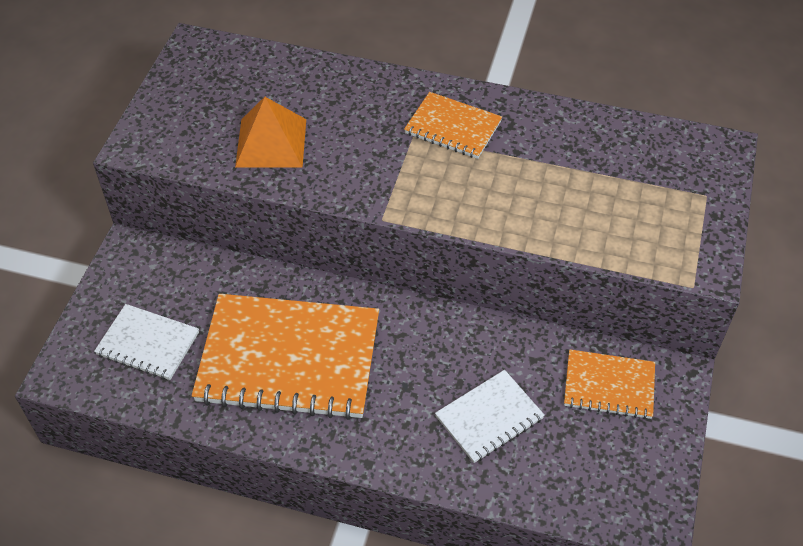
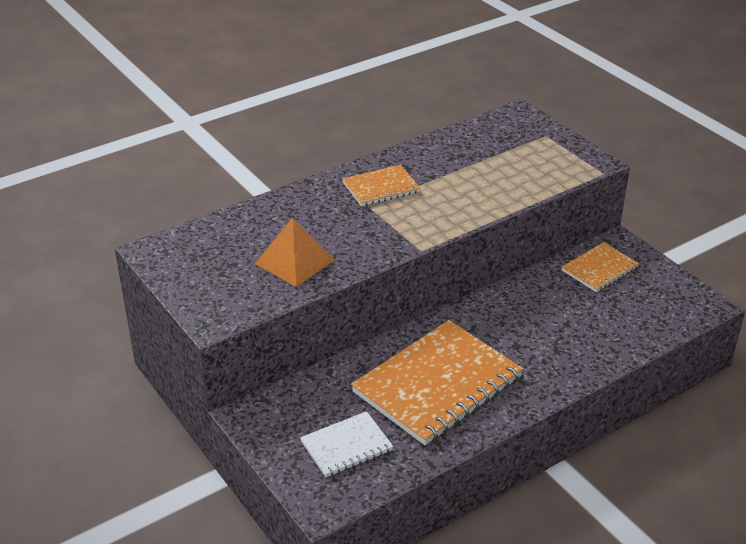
camera: 50 degrees left, 15 degrees down
white notebook [435,370,545,463] -> none

